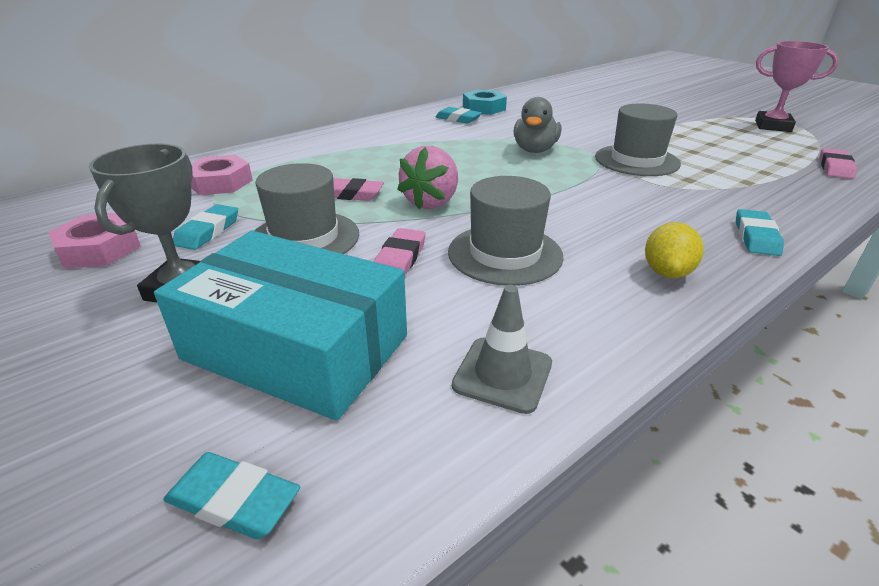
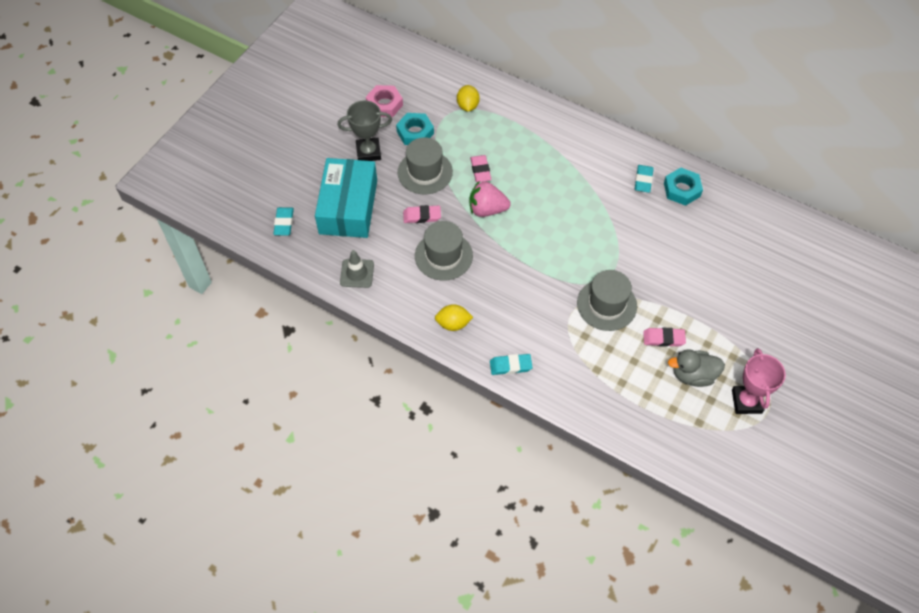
camera: 70 degrees right, 25 degrees up
turquoise eraser [173,204,238,250] -> turquoise nut [396,113,434,145]
pink nut [191,155,253,195] -> yellow lemon [457,85,480,112]
grey duck [514,97,561,153] -> grey duck moved to [668,349,725,387]
pink eraser [819,148,857,179] -> pink eraser moved to [643,328,686,347]

